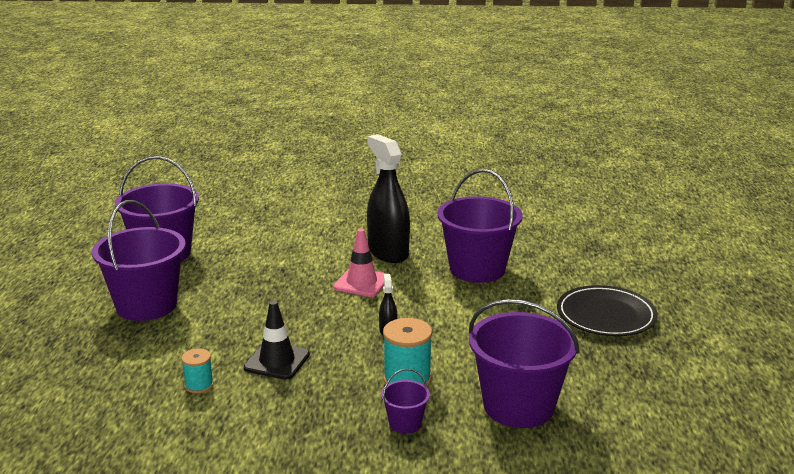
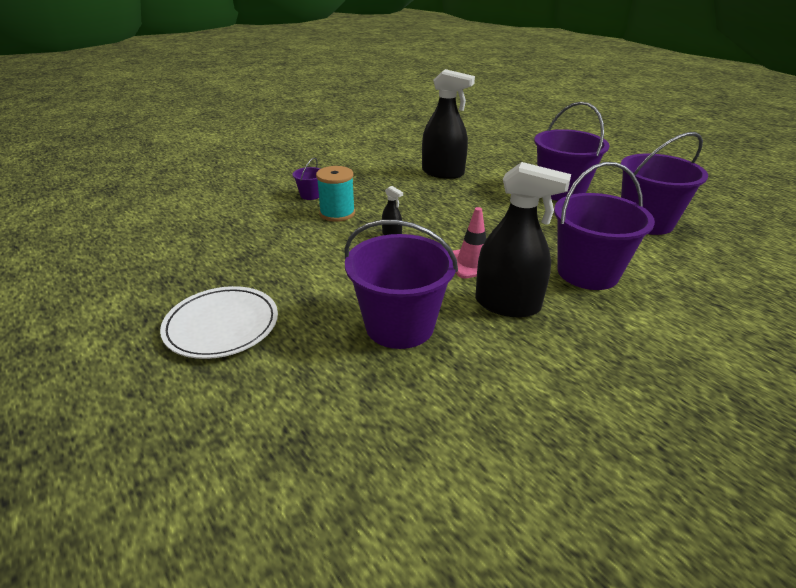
camera: 140 degrees right, 10 degrees up
turquoise spool [181,348,214,393] -> black spray bottle [422,69,475,179]
black traffic cone [244,301,310,380] -> none
purple bucket [469,299,580,428] -> purple bucket moved to [554,162,655,290]
black plate [557,285,658,336] -> white plate [160,286,278,359]

